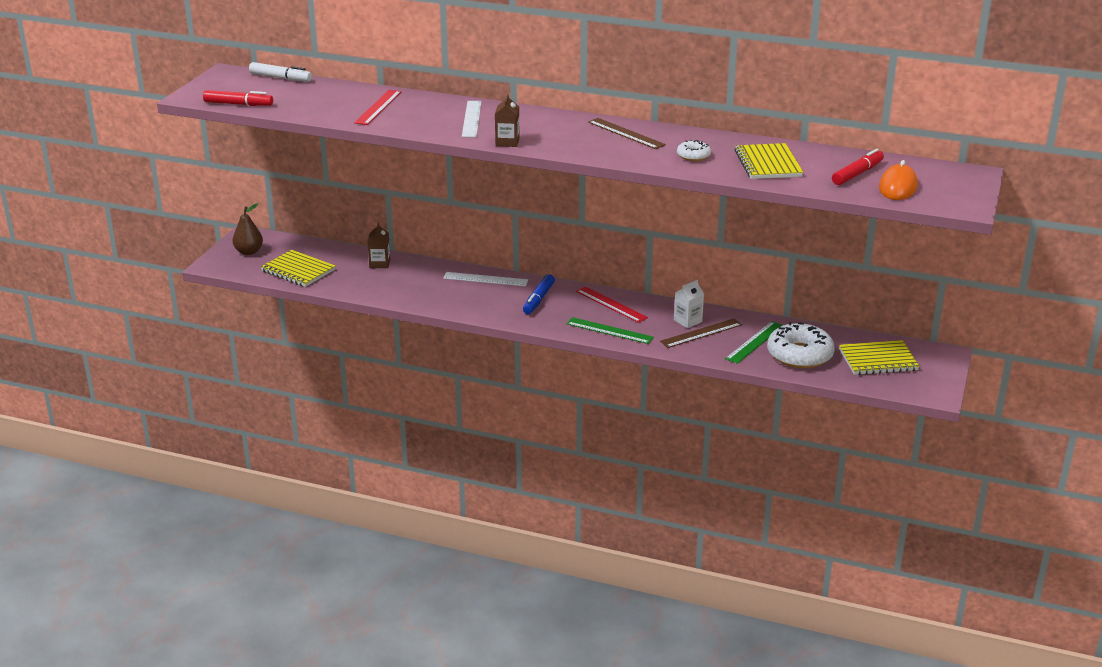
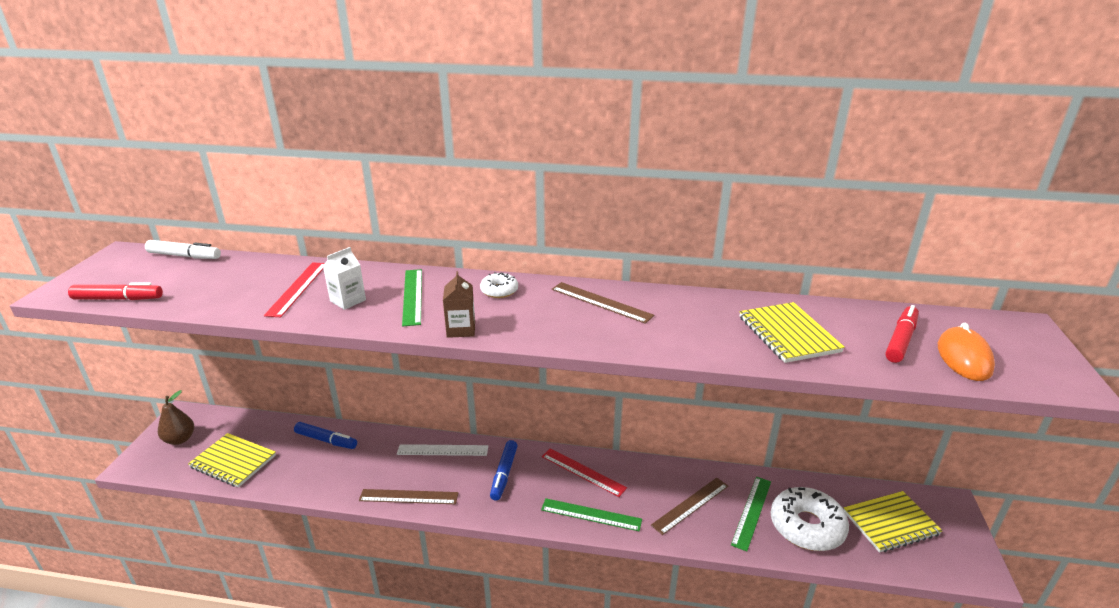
camera: 10 degrees left, 0 degrees up
brown carton [367,223,390,268] -> blue marker [294,422,357,449]
white ruler [462,101,482,137] -> green ruler [402,269,422,327]
white carton [674,280,704,328] -> white carton moved to [323,247,366,310]
white donut [677,140,711,161] -> white donut moved to [480,272,518,298]
none -> brown ruler [359,489,458,504]

